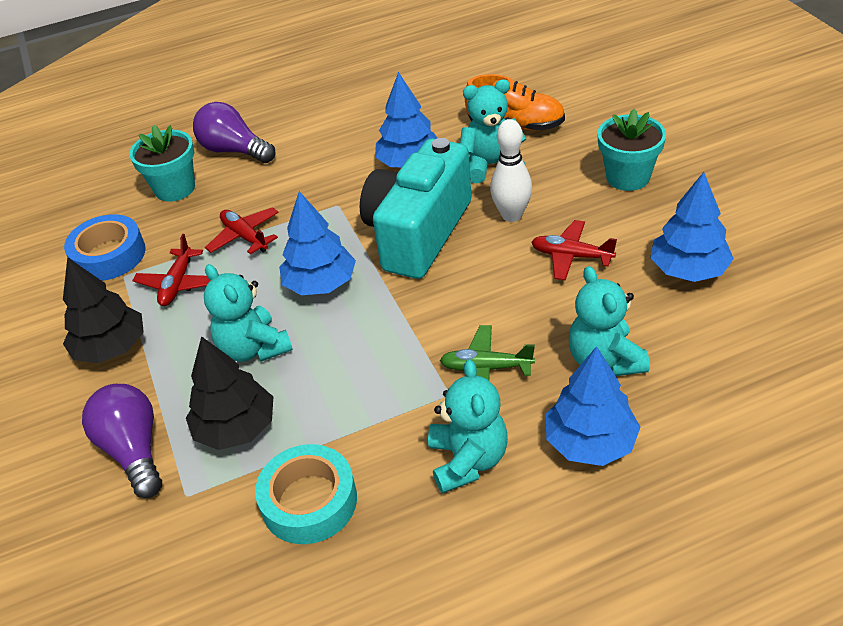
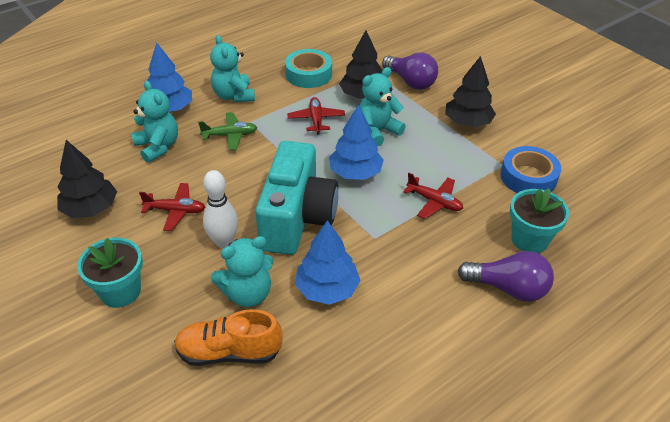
camera: 160 degrees right, 0 degrees up
red plane [132,234,211,306] -> red plane moved to [287,97,345,134]
turquoise teddy bear [204,264,293,362] -> turquoise teddy bear turned 75 degrees counterclockwise [359,67,406,146]
blue tree [650,172,734,282] -> black tree [57,140,117,218]

